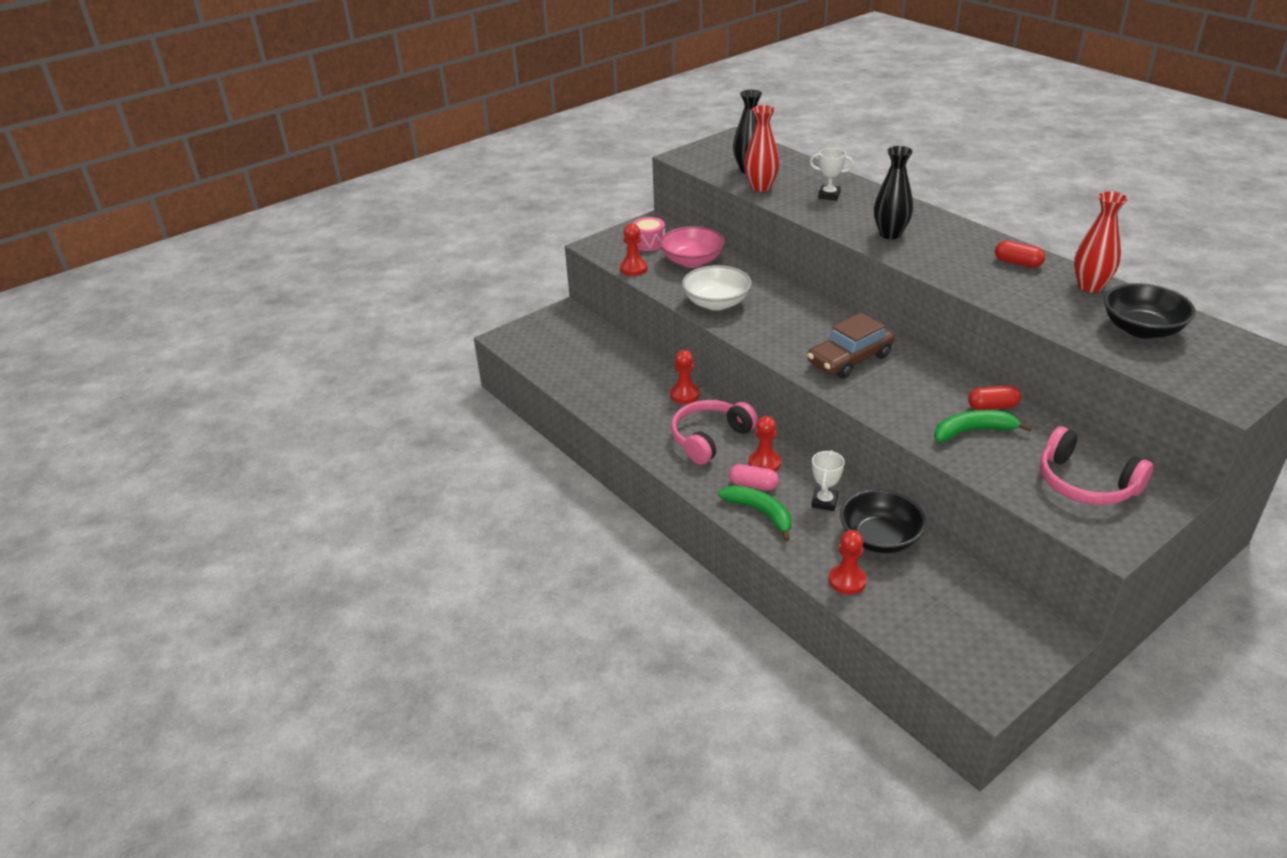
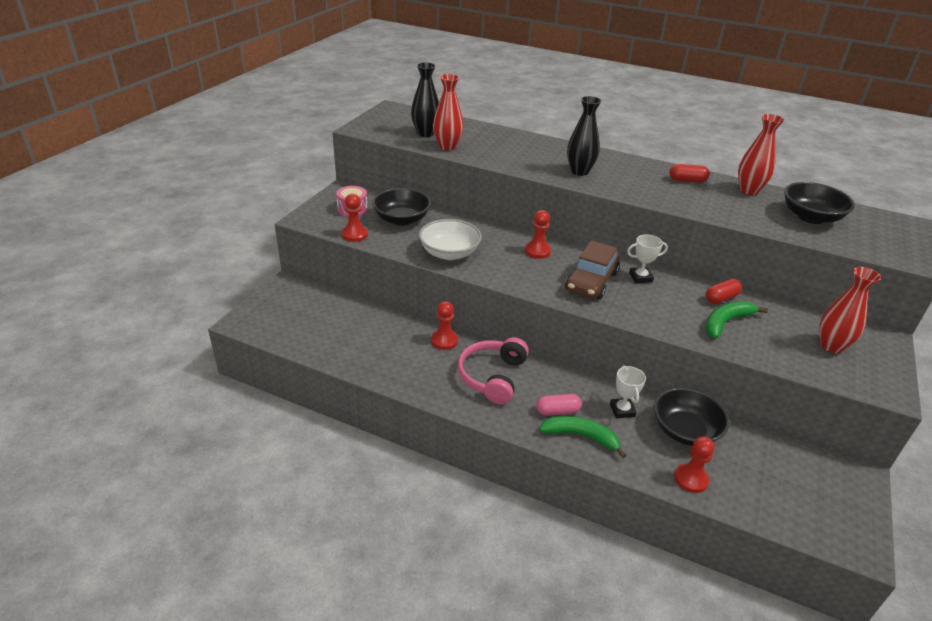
camera: 30 degrees left, 0 degrees up
pink bowl [660,226,725,268] -> black bowl [372,188,431,226]
red pawn [749,416,781,472] -> red pawn moved to [525,210,551,259]
white trophy [810,148,854,200] -> white trophy moved to [627,235,668,283]
pink headphones [1040,426,1153,505] -> red vase [819,267,881,353]

